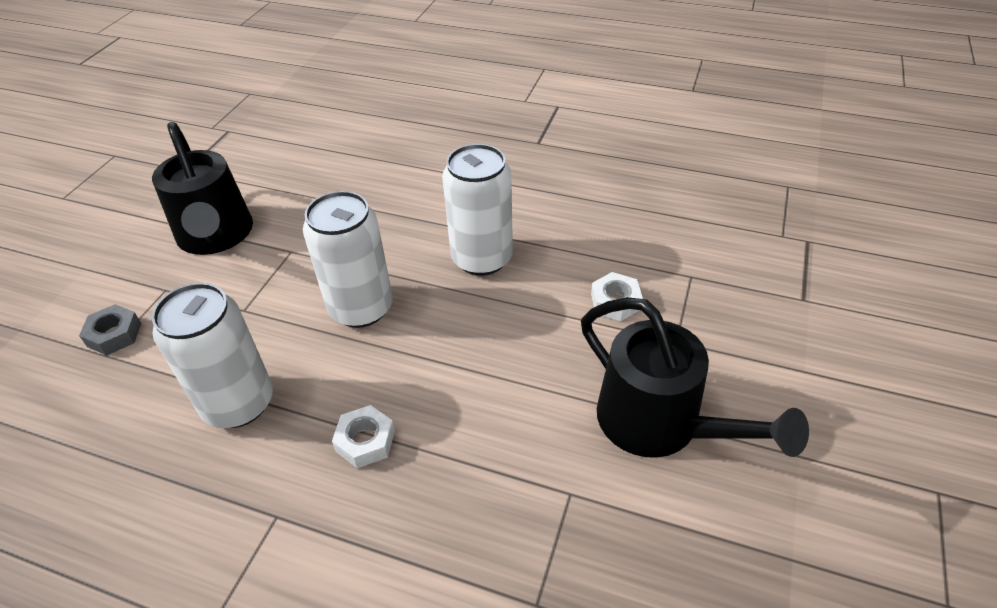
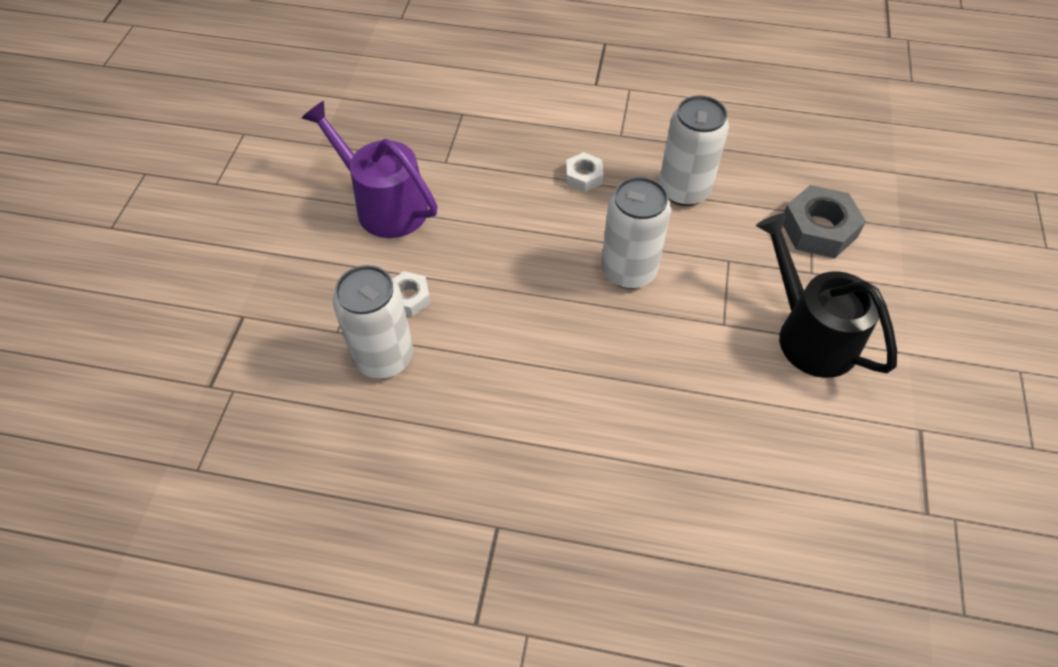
camera: 170 degrees right, 10 degrees up
grey nut [79,304,141,355] -> grey nut [783,185,866,258], size x1.76
white can [442,144,513,276] -> white can moved to [333,265,413,379]
black watering can [581,297,809,458] -> purple watering can [302,101,438,238]

